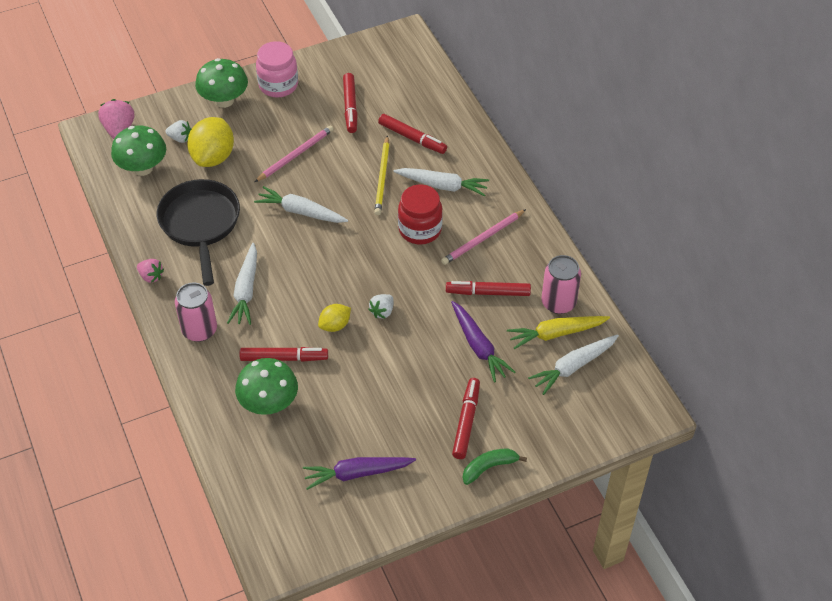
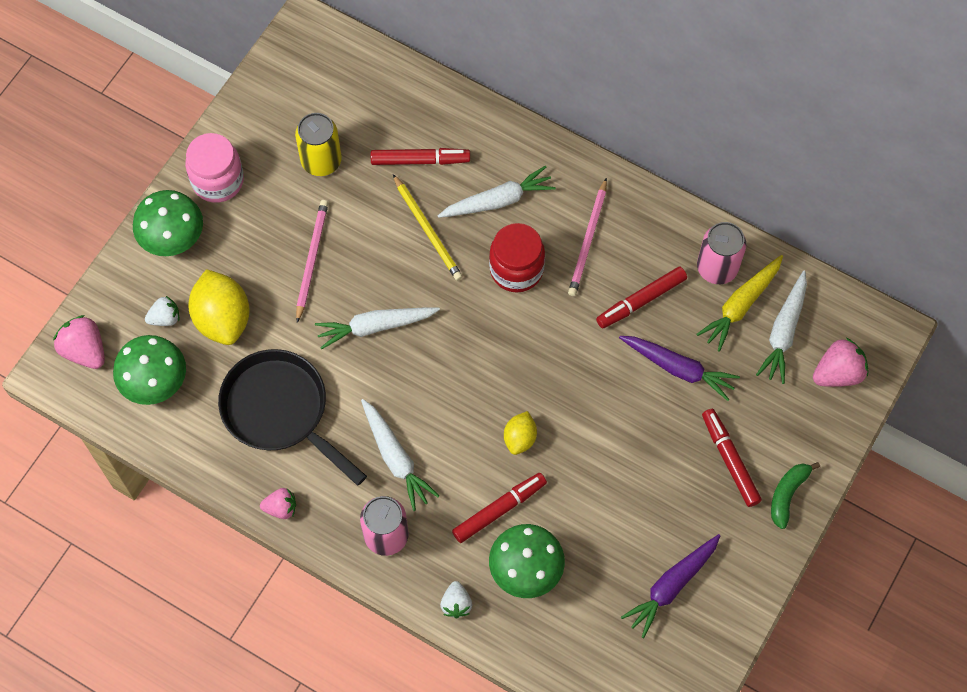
camera: 35 degrees left, 15 degrees up
red marker [343,73,358,133] -> yellow can [295,113,342,176]
white strawberry [368,294,394,319] -> white strawberry moved to [440,581,472,618]
none -> pink strawberry [813,338,868,387]

